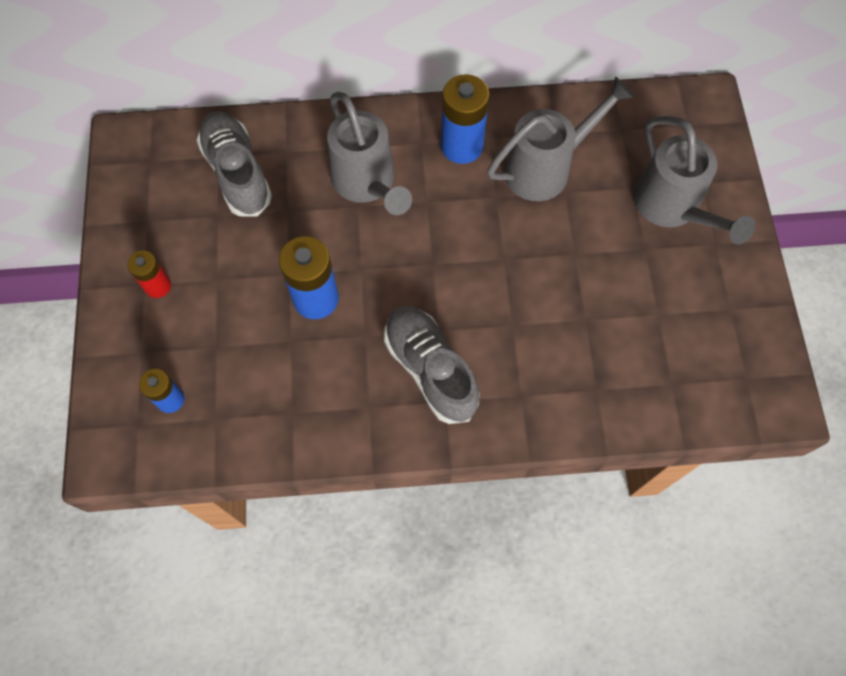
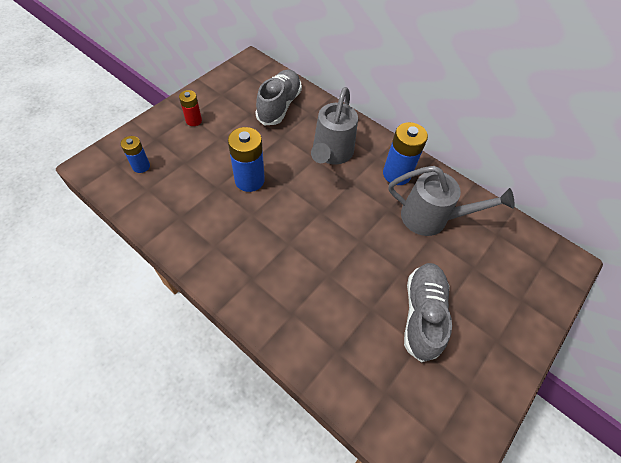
camera: 40 degrees right, 10 degrees down
grey shoe [384,306,479,424] -> grey shoe moved to [404,263,452,363]
grey watering can [634,116,755,244] -> none

